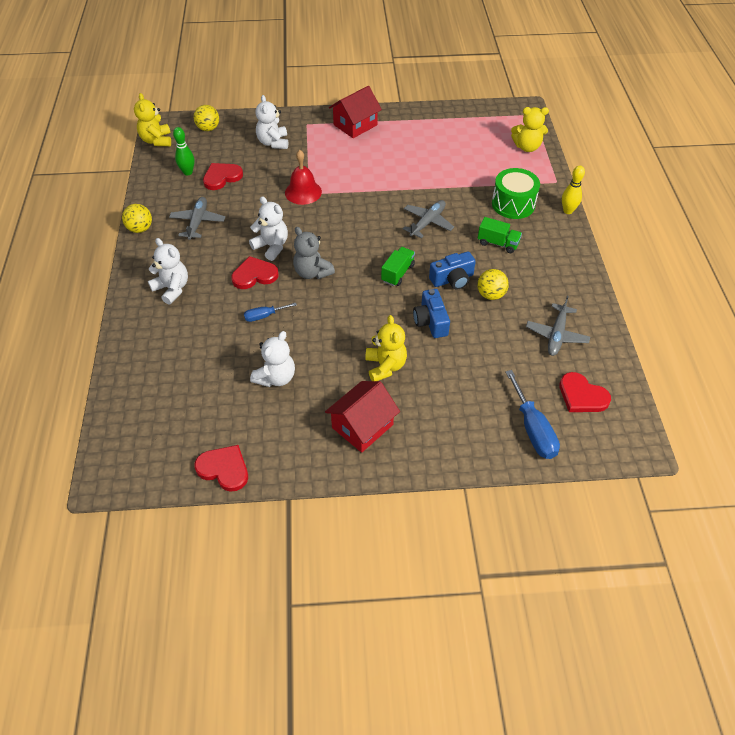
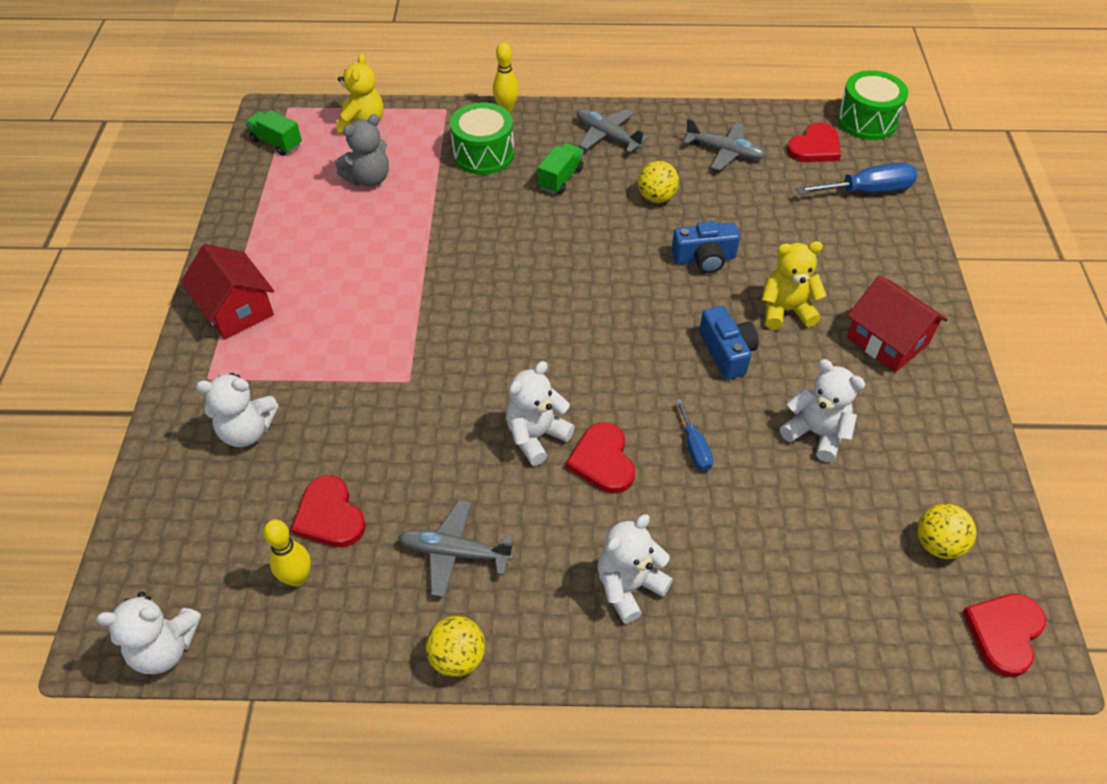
camera: 85 degrees left, 0 degrees up
yellow teddy bear [134,93,171,146] -> white teddy bear [96,592,201,674]
green bowling pin [173,127,194,176] -> yellow bowling pin [263,520,311,587]
yellow ball [194,105,219,131] -> yellow ball moved to [917,504,977,559]
red heart [194,445,248,492] -> red heart moved to [963,594,1046,677]
red bell [285,150,322,205] -> none
grey teddy bear [293,227,335,279] -> grey teddy bear moved to [335,114,389,187]
green truck [381,247,415,286] -> green truck moved to [245,110,302,156]
grey plane [403,200,454,238] -> grey plane moved to [577,109,649,153]
blue camera [429,252,476,290] -> blue camera moved to [699,306,759,380]
none -> green drum [837,70,908,140]

